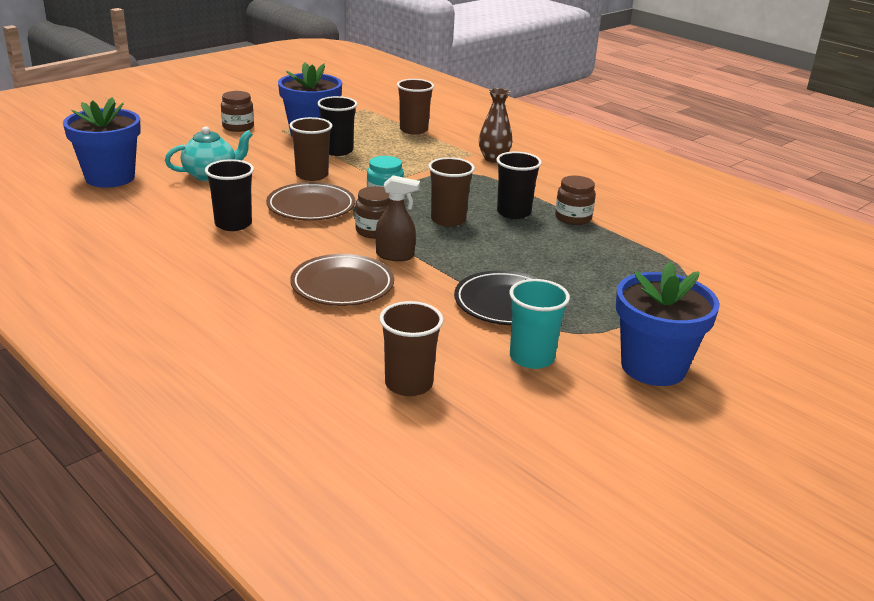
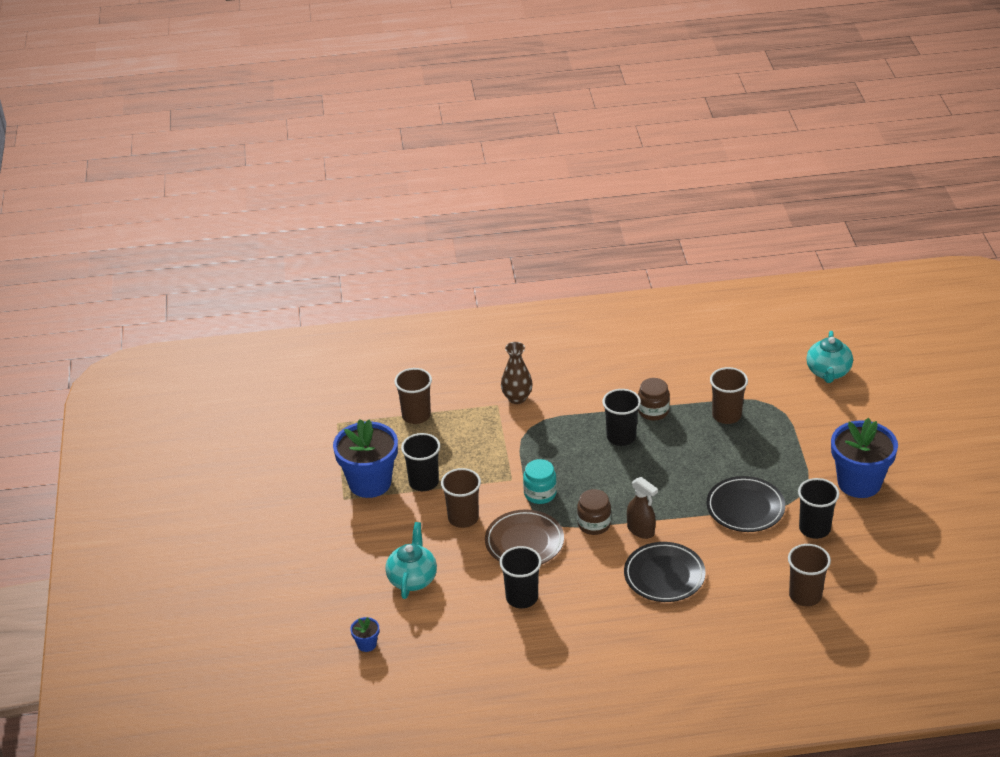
camera: 50 degrees left, 10 degrees up
blue flower pot [63,97,141,188] -> blue flower pot [350,617,379,652], size x0.41
brown jar [221,91,254,132] -> none
brown plate [290,254,394,306] -> black plate [624,542,706,602]
brown spray bottle [376,175,420,261] -> brown spray bottle turned 90 degrees clockwise [627,477,658,539]
brown cup [428,157,475,227] -> brown cup moved to [710,367,748,424]
turquoise cup [509,279,570,369] -> black cup [798,478,839,539]
none -> turquoise teapot [807,331,853,383]

